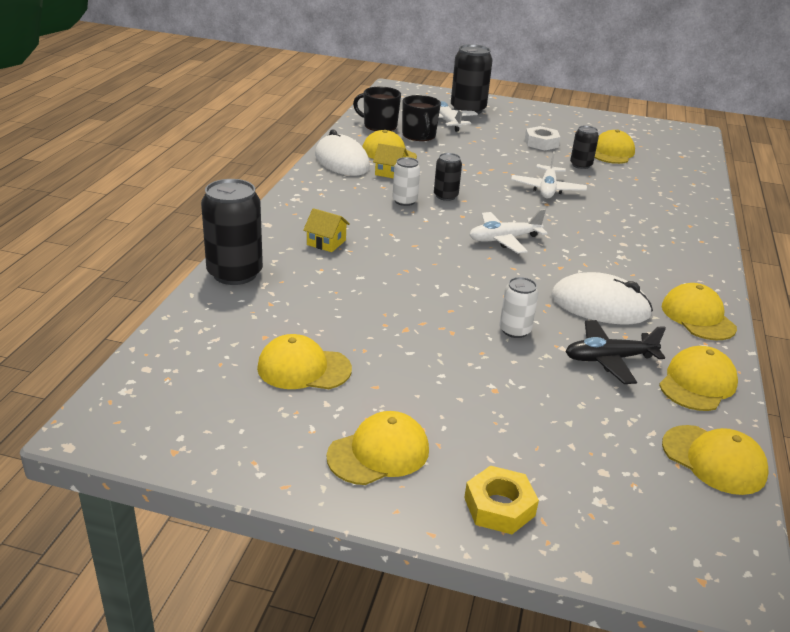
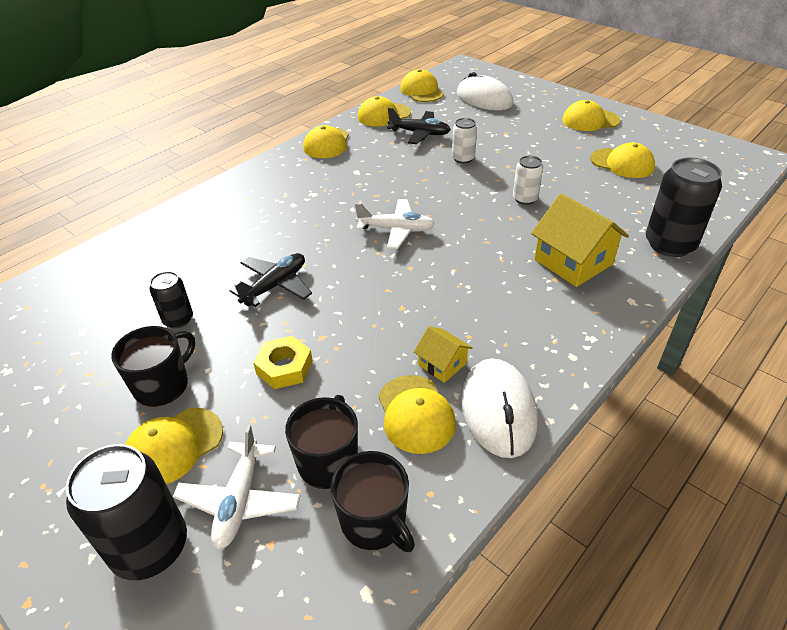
camera: 150 degrees left, 10 degrees up
yellow house [303,208,350,252] -> yellow house [531,193,629,287], size x1.88
white can [392,157,420,206] -> white can moved to [513,156,543,205]
black can [434,153,462,201] -> none
yellow nut [464,466,539,534] -> yellow nut moved to [253,336,313,389]
white plane [511,152,587,198] -> black plane [230,253,312,307]
white nut [525,126,561,151] -> black mug [111,326,195,407]
white mouse [551,272,653,324] -> white mouse moved to [457,72,513,111]
yellow cap [594,130,635,164] -> yellow cap moved to [125,408,223,484]

